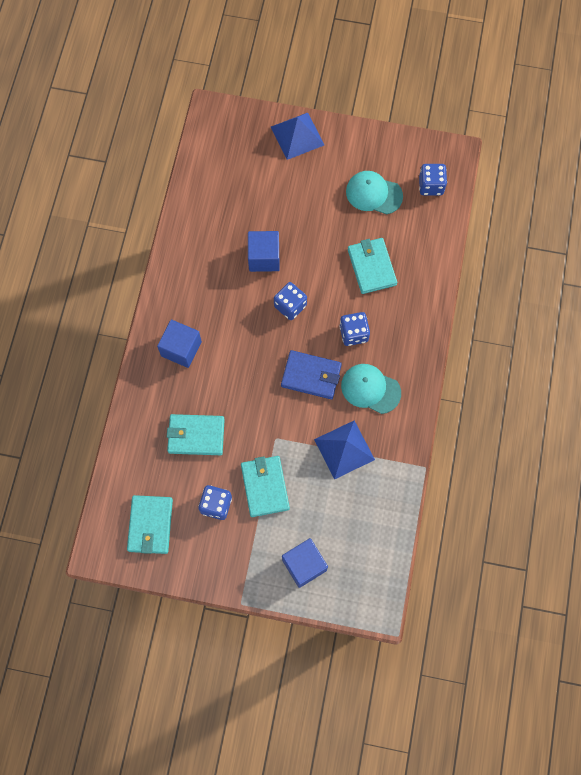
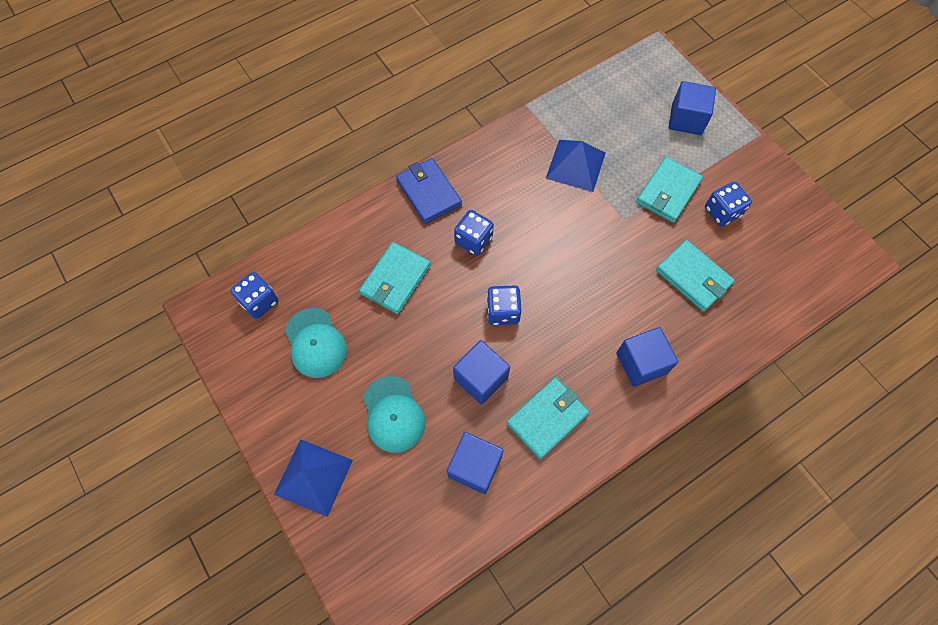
camera: 135 degrees left, 5 degrees down
turquoise wallet [127,495,173,554] -> turquoise wallet moved to [507,378,589,459]
blue wallet [281,350,342,399] -> blue wallet moved to [396,158,462,224]
turquoise cap [341,364,401,414] -> turquoise cap moved to [363,376,426,453]
none -> blue cube [447,432,504,494]

